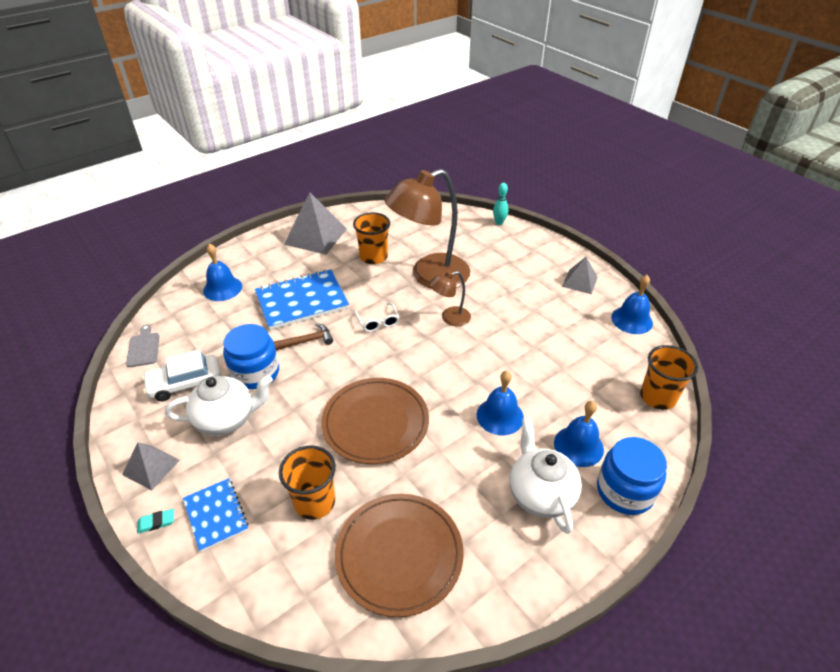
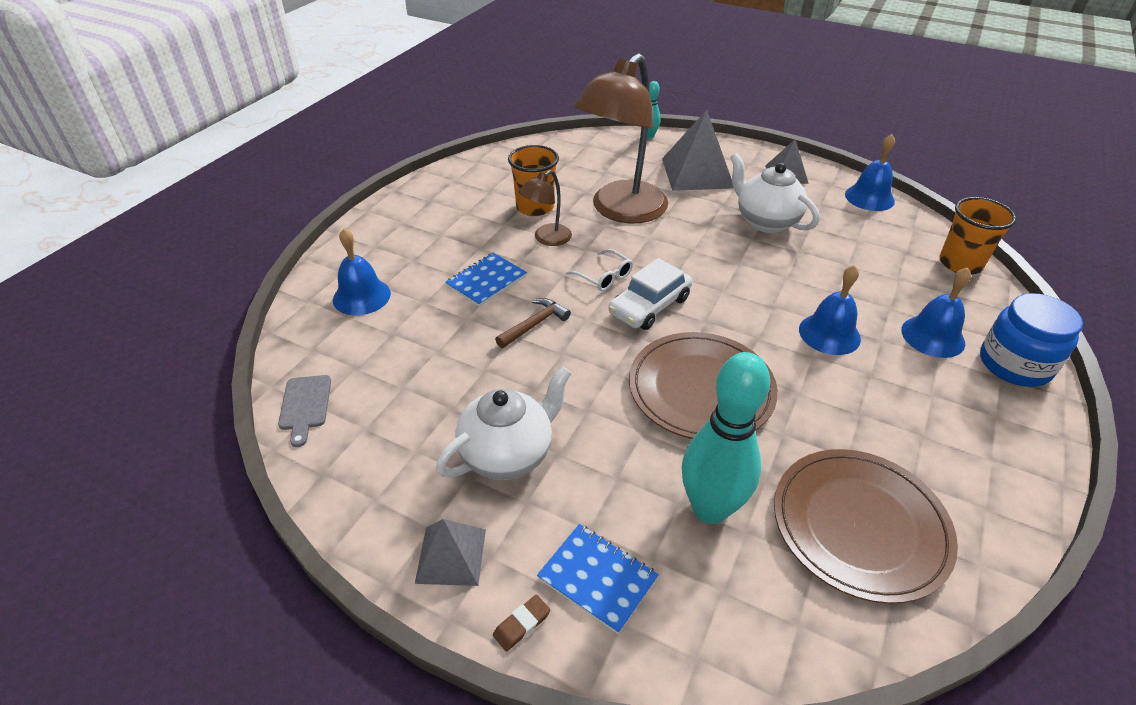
camera: 25 degrees left, 0 degrees up
grey cutting board [126,325,159,367] -> grey cutting board turned 150 degrees counterclockwise [278,375,331,447]
turquoise eraser [137,509,174,533] -> brown eraser [493,595,550,651]
white car [142,350,221,401] -> white car moved to [608,258,693,330]
blue jar [223,324,279,389] -> none
blue notebook [255,269,349,330] -> blue notebook [445,253,527,307], size x0.58
orange cup [279,445,336,520] -> turquoise bowling pin [682,352,770,524]
grey pyramid [284,192,347,255] -> grey pyramid moved to [662,110,733,191]
brown lamp [429,271,471,326] -> brown lamp moved to [519,170,572,246]
white teapot [510,417,582,534] -> white teapot moved to [730,153,819,233]

